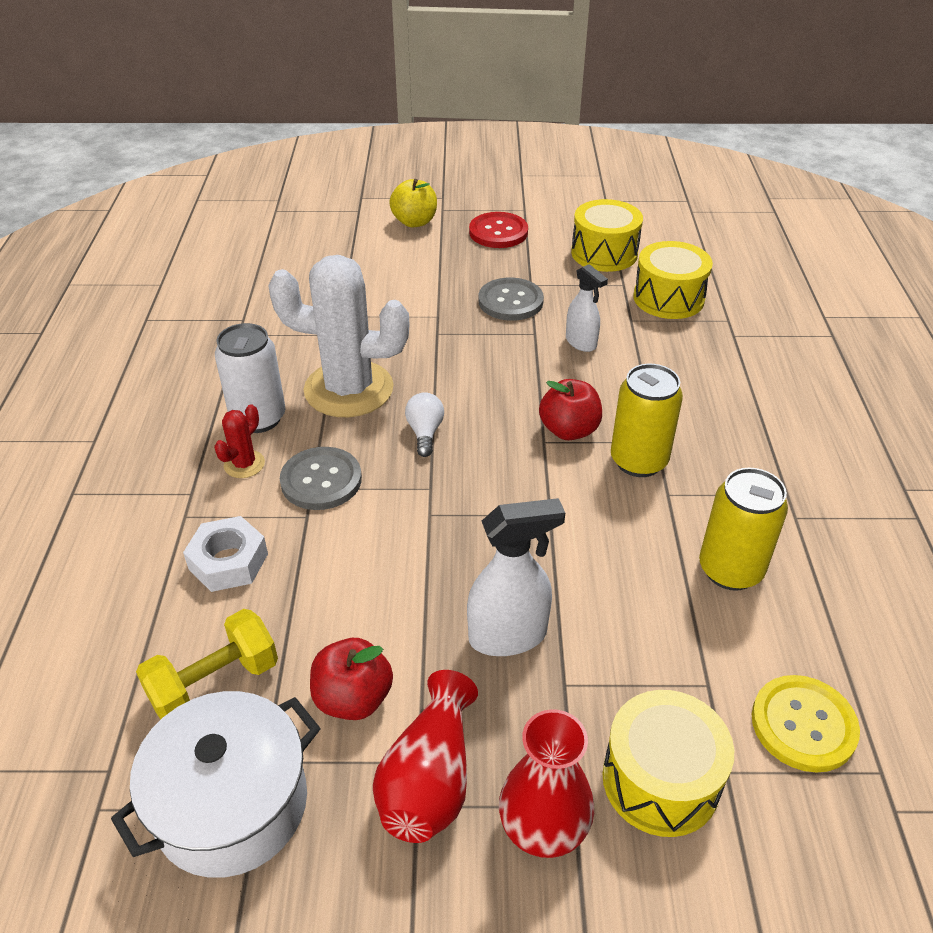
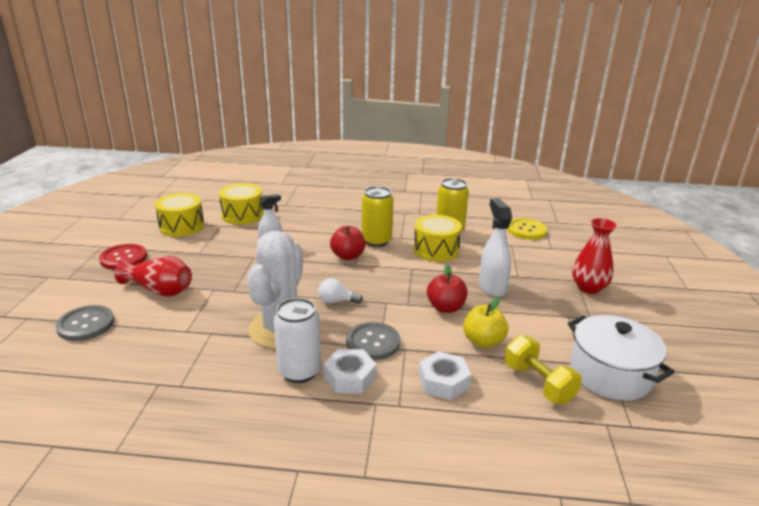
camera: 85 degrees left, 15 degrees down
red cactus [214,404,265,478] -> white nut [323,349,377,393]
red apple [310,638,393,720] -> red apple moved to [427,265,468,313]
red vase [373,670,478,843] -> red vase moved to [114,256,192,297]
yellow apple [389,179,437,227] -> yellow apple moved to [463,298,508,348]
grey button [478,278,544,321] -> grey button moved to [55,305,114,341]
yellow drum [602,690,734,837] -> yellow drum moved to [413,215,462,262]

